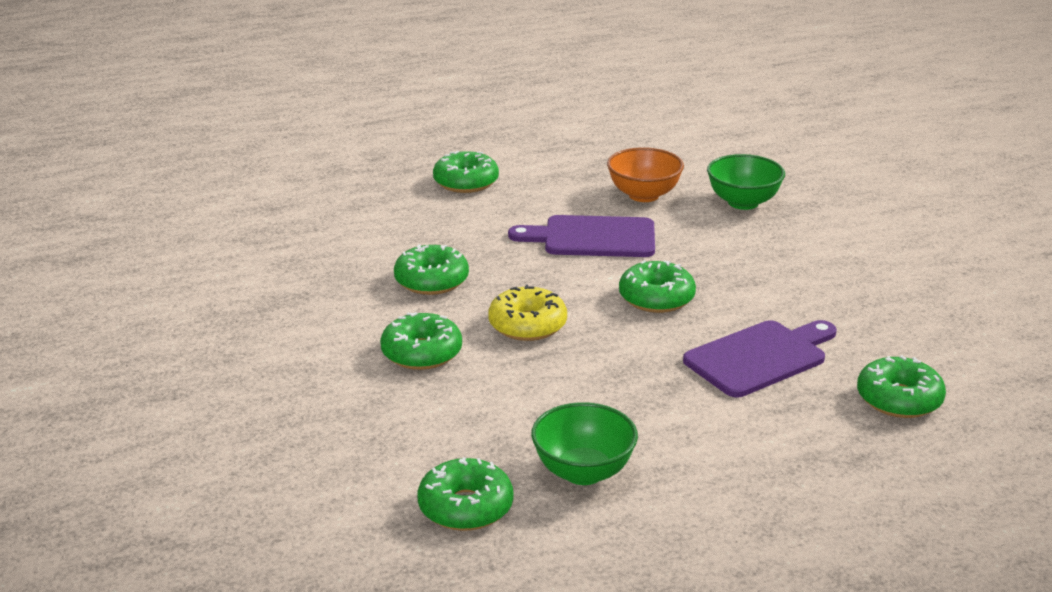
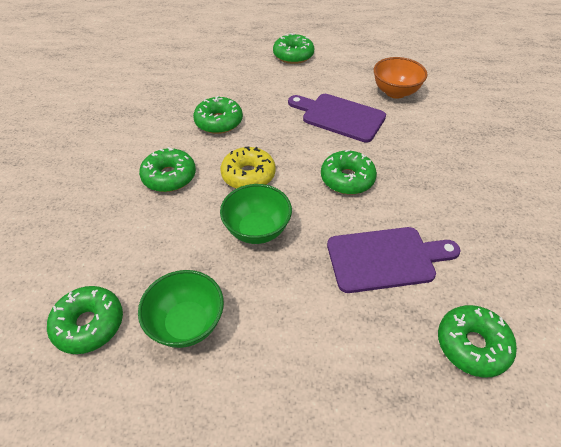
camera: 25 degrees right, 20 degrees up
green bowl [707,154,785,210] -> green bowl moved to [220,184,292,244]

